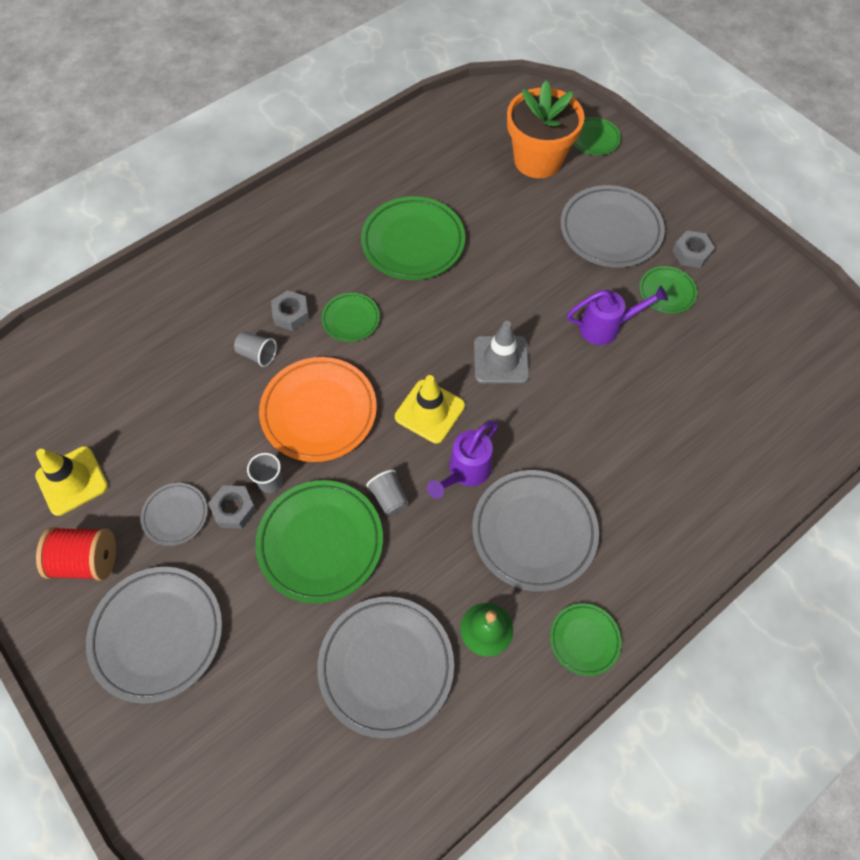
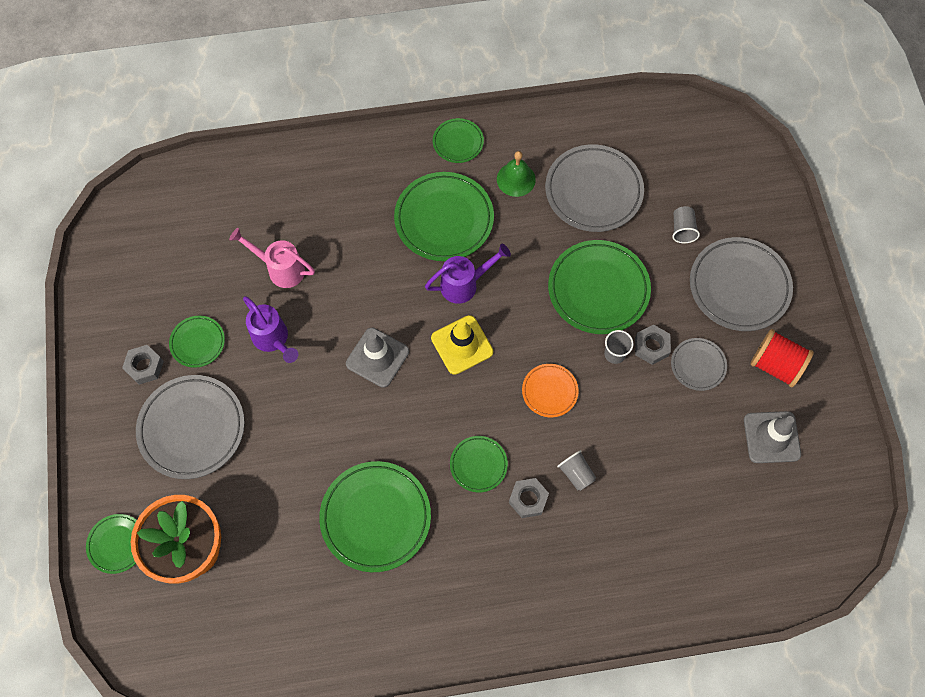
camera: 150 degrees left, 5 degrees up
yellow traffic cone [35,446,108,516] -> grey traffic cone [744,411,801,463]
orange plate [259,357,377,462] -> orange plate [522,364,579,417], size x0.53
grey cup [366,469,408,515] -> grey cup moved to [672,206,700,243]
grey plate [472,470,599,592] -> green plate [394,172,494,261]
purple watering can [567,285,668,345] -> purple watering can turned 150 degrees counterclockwise [243,296,298,363]
none -> pink watering can [229,228,315,288]

